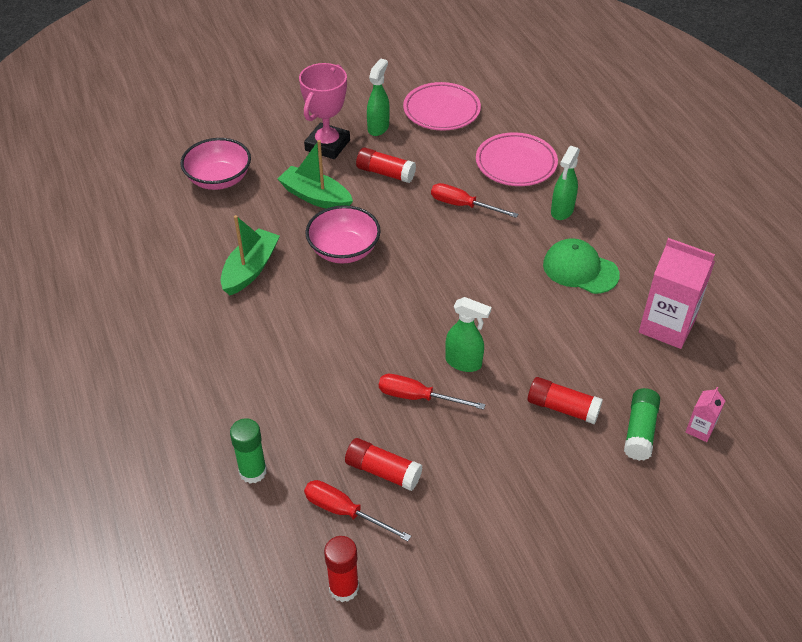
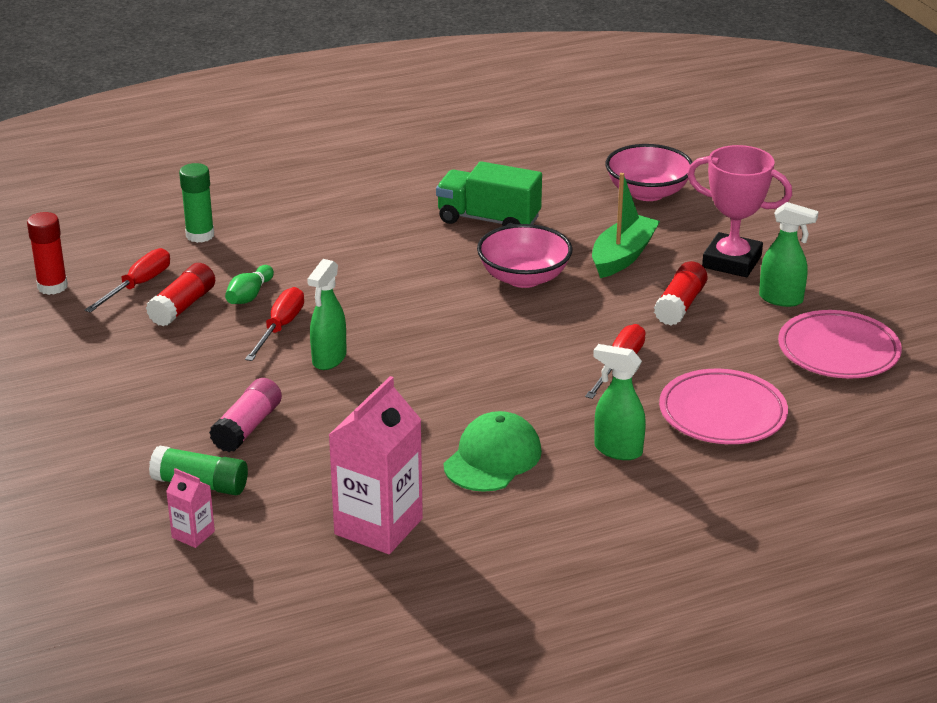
camera: 90 degrees right, 15 degrees down
green boat [221,215,280,295] -> green truck [436,161,542,227]
red glue stick [528,377,603,424] -> pink glue stick [209,378,282,452]
none -> green bowling pin [225,265,274,304]

